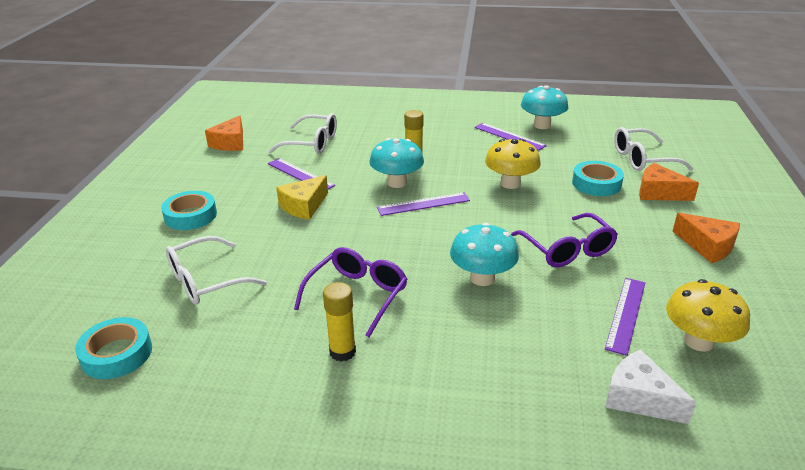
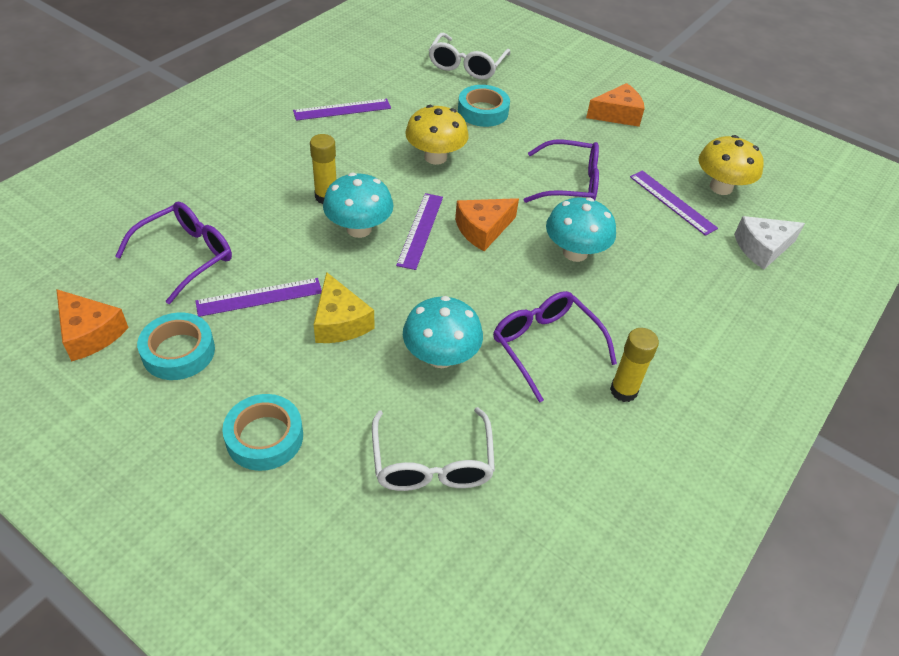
camera: 65 degrees left, 15 degrees up
turquoise tape [75,317,152,379] -> turquoise tape moved to [137,313,215,380]
white glasses [268,113,337,154] -> purple glasses [115,201,232,304]
turquoise mushroom [521,85,568,129] -> turquoise mushroom moved to [403,296,483,368]
orange cheese [639,163,699,201] -> orange cheese moved to [455,198,519,251]

